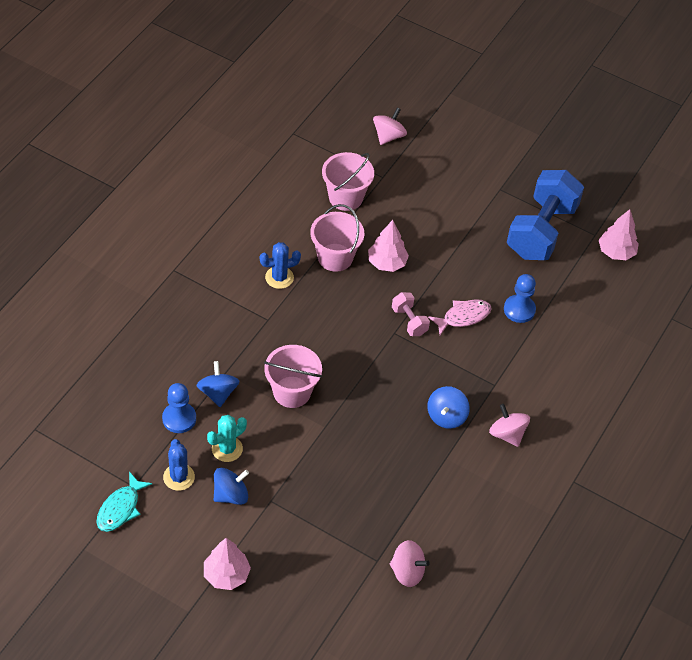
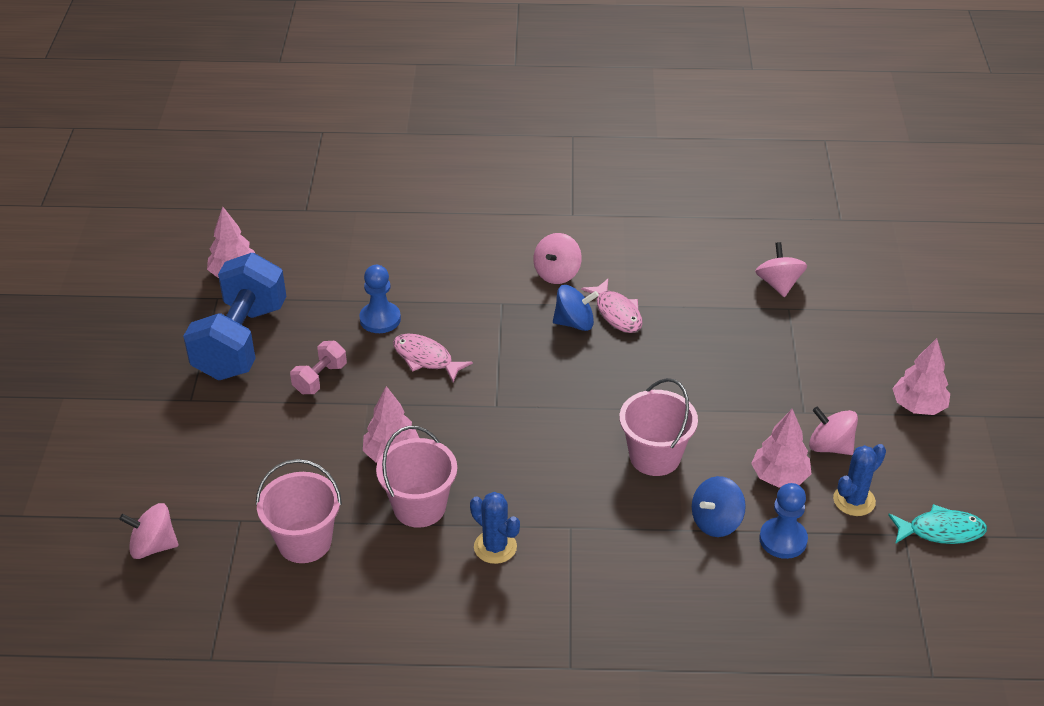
camera: 115 degrees left, 10 degrees down
turquoise cactus [207,415,247,462] -> pink tree [751,409,811,488]
blue spinning top [214,468,249,505] -> pink spinning top [809,407,858,455]
pink dumbbell [392,292,430,336] -> pink dumbbell moved to [290,341,347,394]
blue dumbbell [507,170,584,260] -> blue dumbbell turned 75 degrees counterclockwise [183,253,286,380]
none -> pink fish [581,279,643,333]

